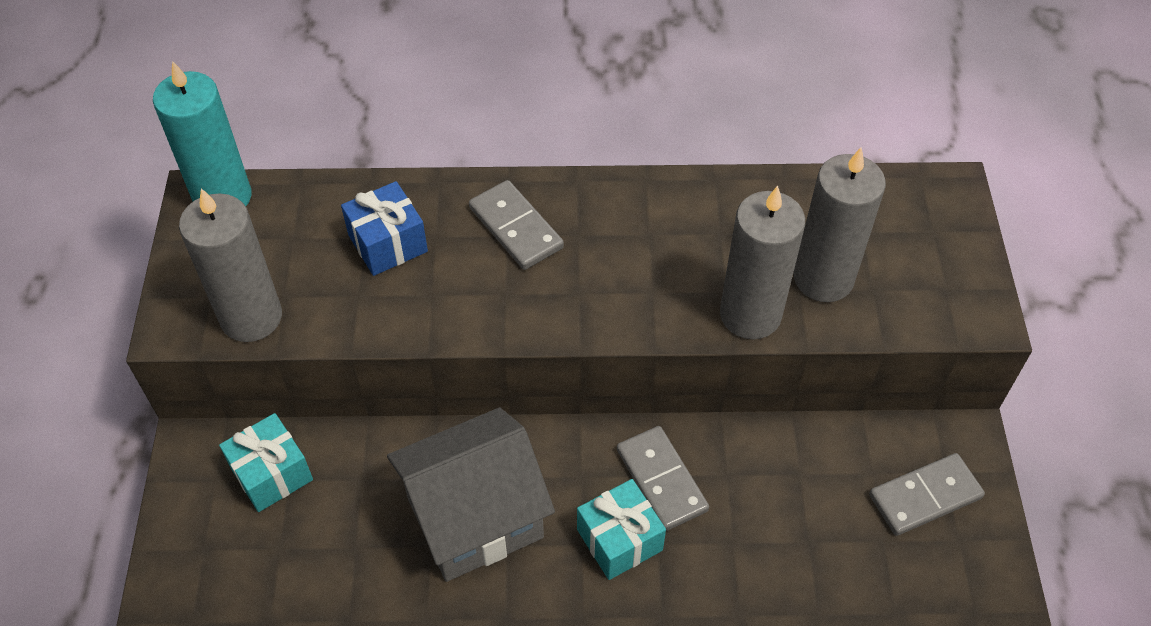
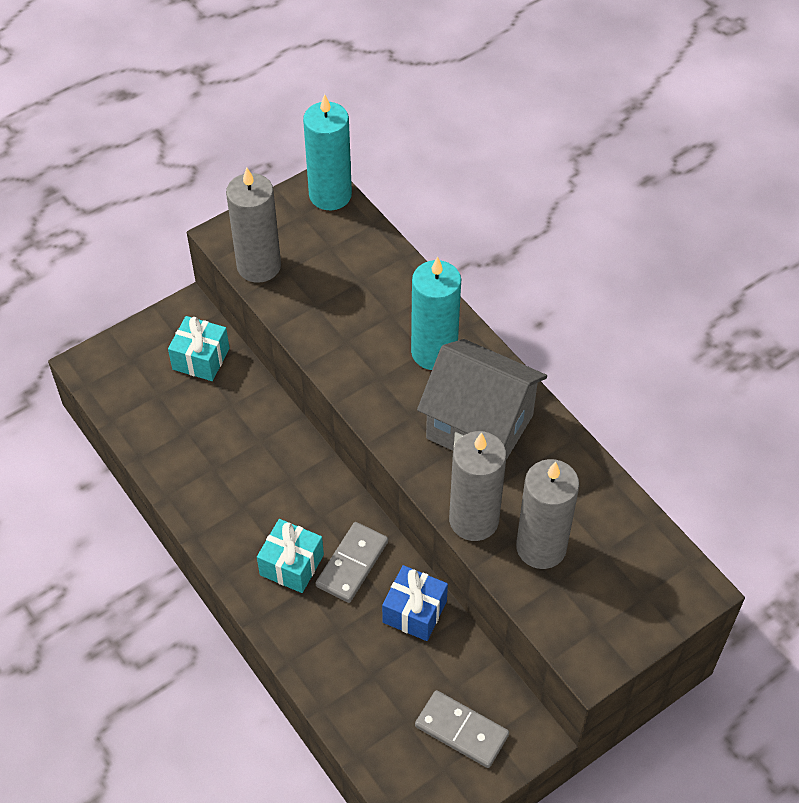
camera: 55 degrees right, 0 degrees up
blue gift [341,181,428,276] -> blue gift moved to [382,565,448,641]
grey house [387,408,555,582] -> grey house moved to [417,339,547,460]
grey domino [469,180,564,270] -> turquoise candle [411,256,461,370]

